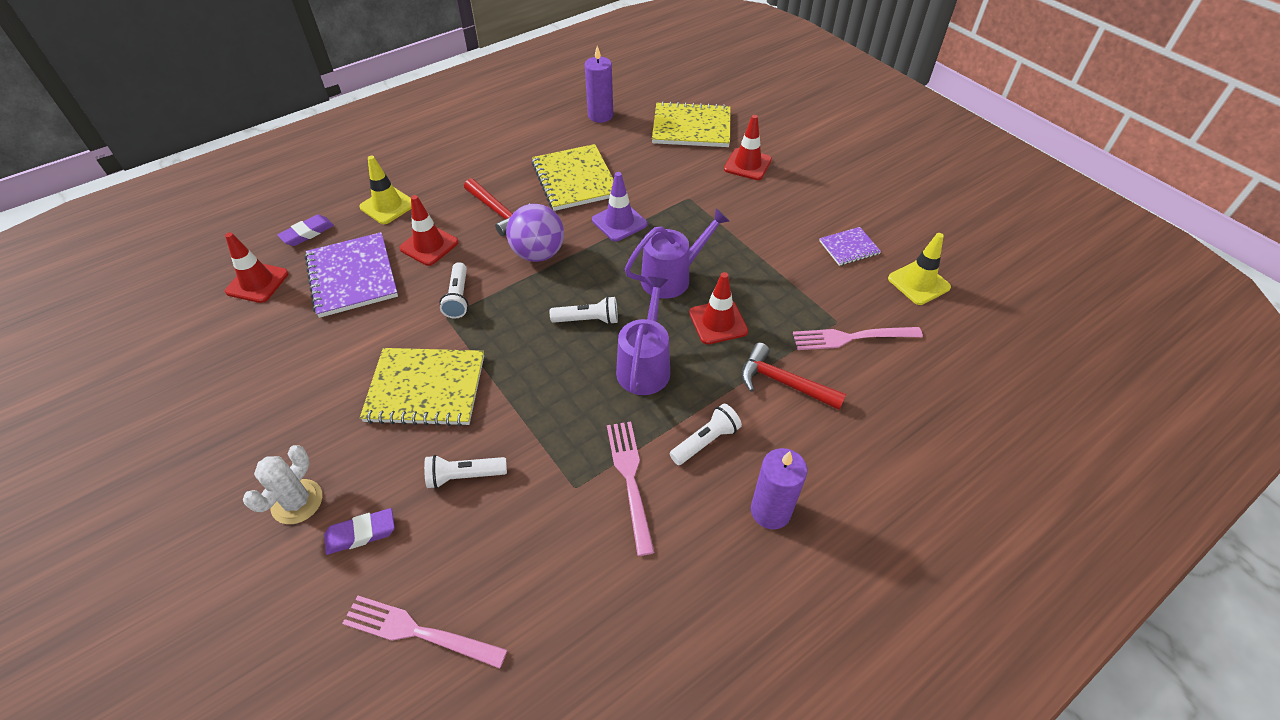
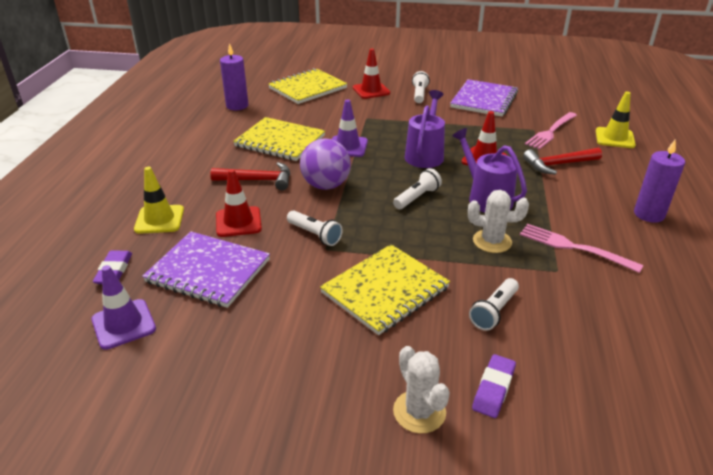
camera: 45 degrees left, 15 degrees down
red traffic cone [225,232,289,303] -> purple traffic cone [91,265,156,350]
pink fork [342,596,507,669] -> none
white flashlight [670,404,742,465] -> white flashlight moved to [412,71,430,103]
purple notebook [819,227,881,266] -> purple notebook [450,79,518,117], size x1.89
yellow traffic cone [888,233,951,305] -> yellow traffic cone moved to [596,92,636,148]
none -> white cactus [468,190,529,253]

